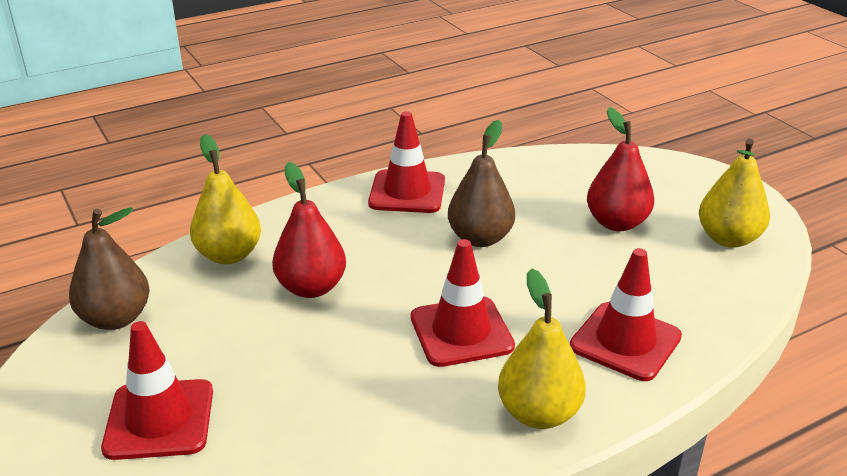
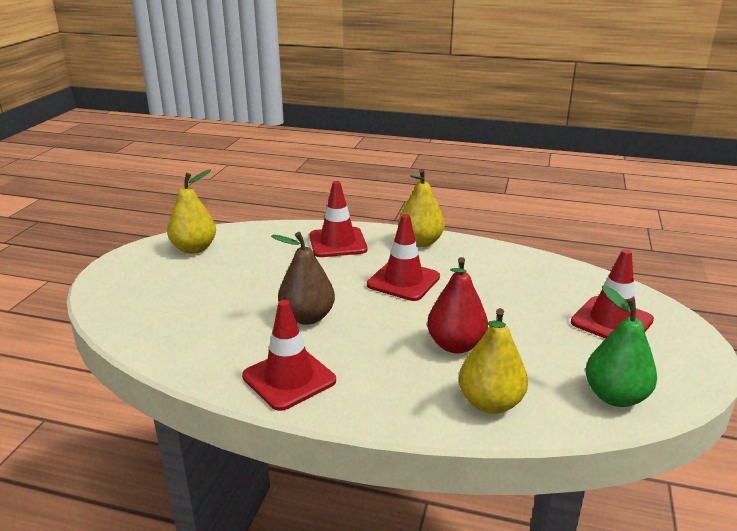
camera: 135 degrees left, 5 degrees down
brown pear [69,207,150,330] -> green pear [586,286,657,407]
red pear [587,107,654,231] -> none

